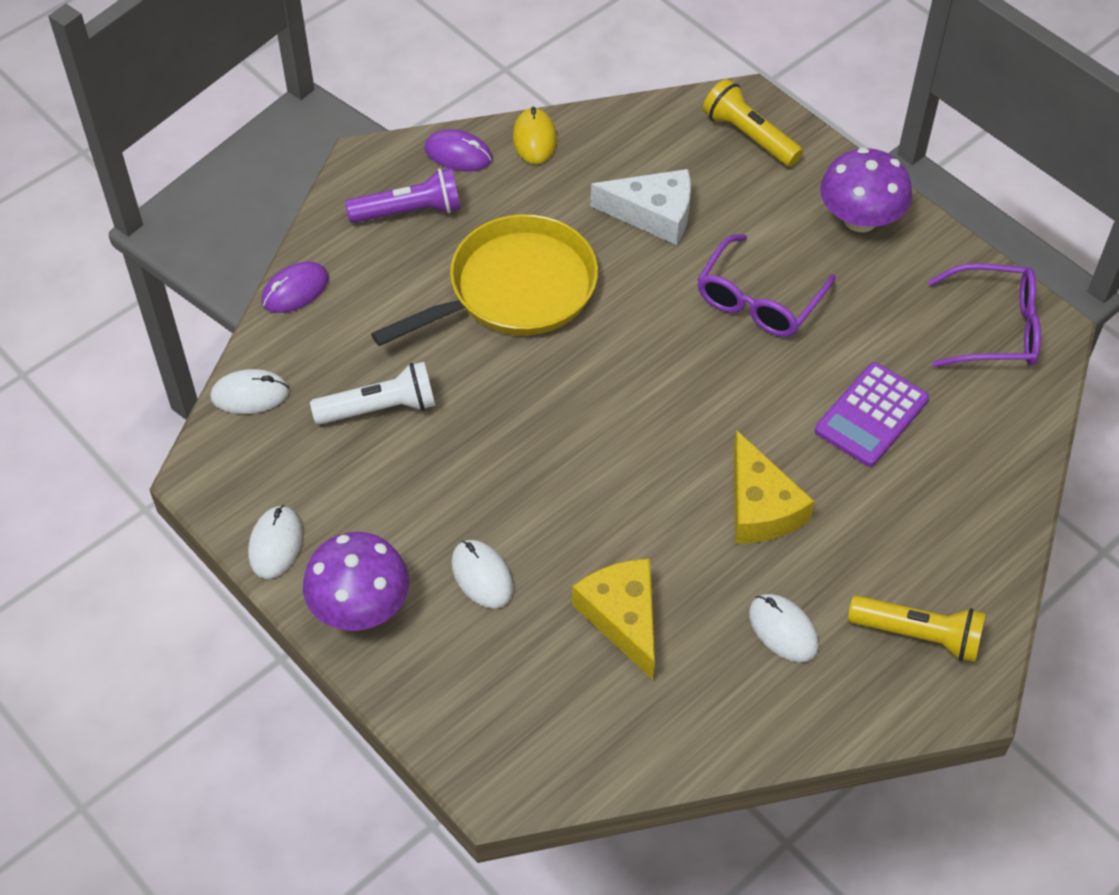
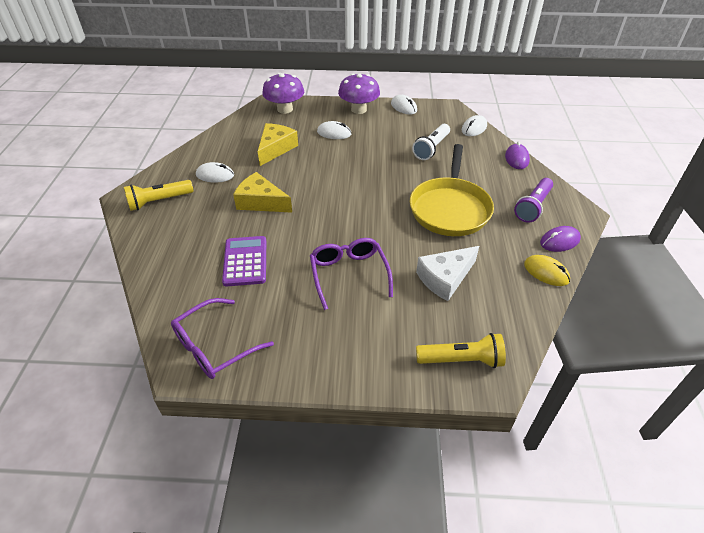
camera: 135 degrees right, 10 degrees down
yellow cheese [572,559,655,680] -> yellow cheese turned 90 degrees counterclockwise [258,123,298,166]
purple mushroom [820,147,912,232] -> purple mushroom moved to [262,73,304,114]

